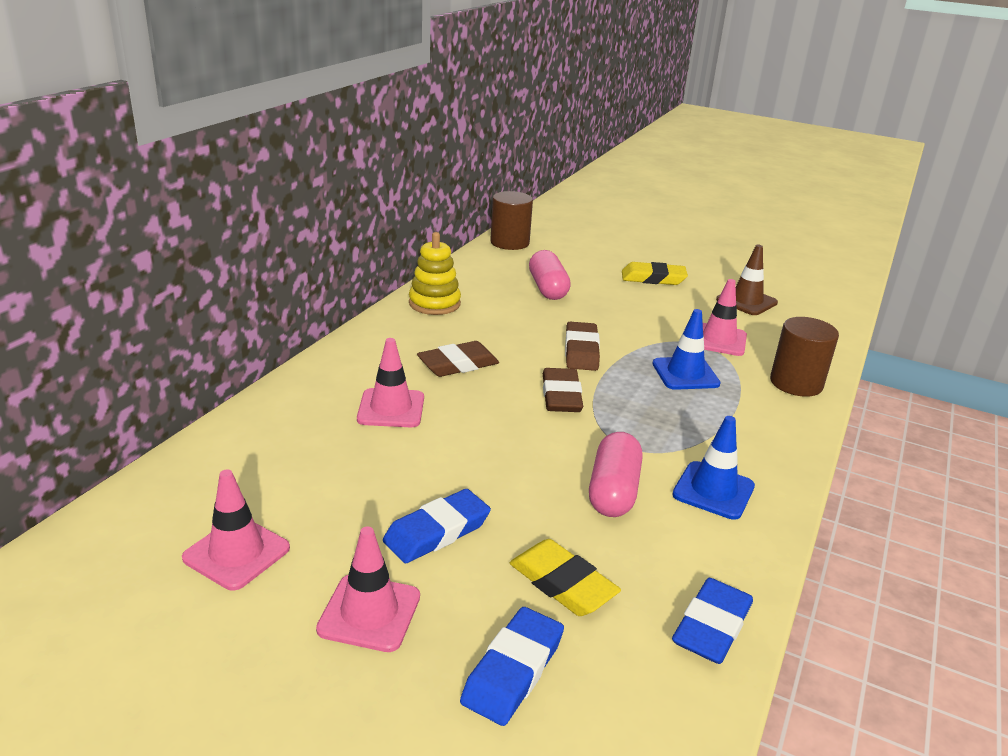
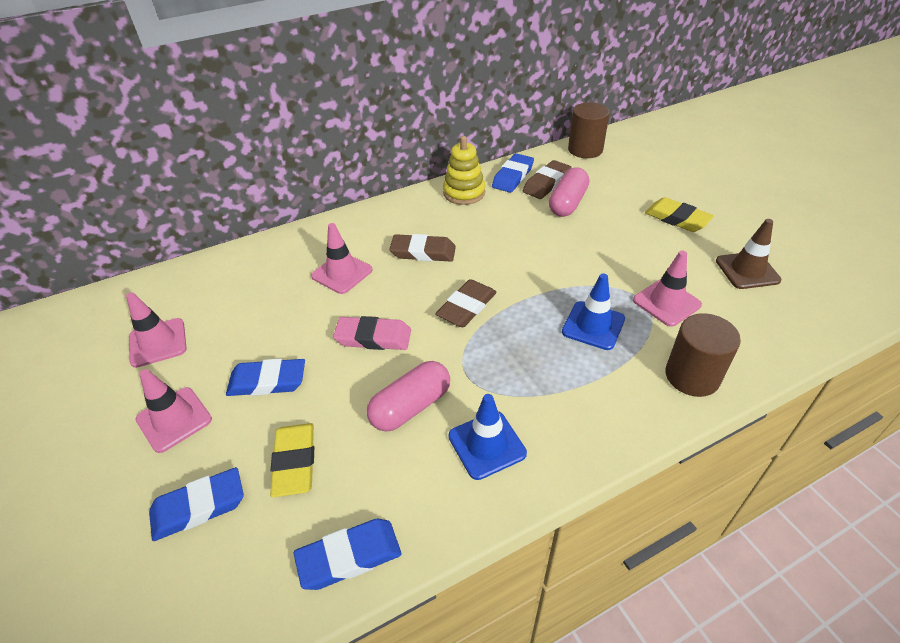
camera: 40 degrees right, 15 degrees up
brown eraser [565,322,600,371] -> brown eraser moved to [523,160,571,199]
none -> pink eraser [333,316,411,350]
none -> blue eraser [492,153,534,193]

